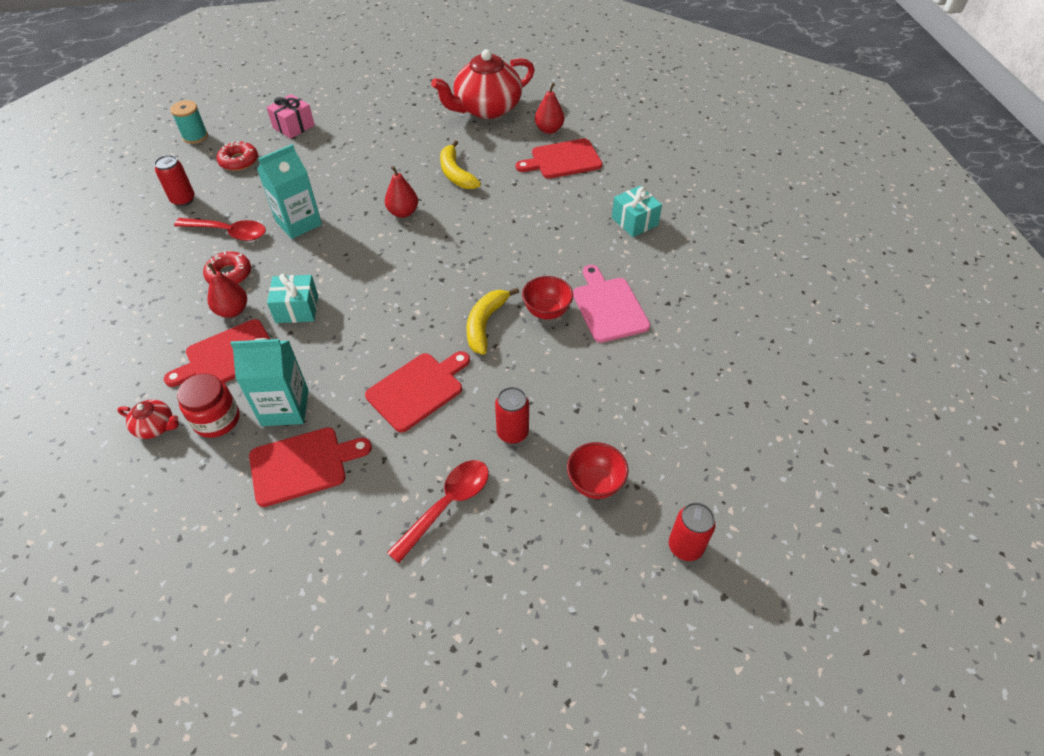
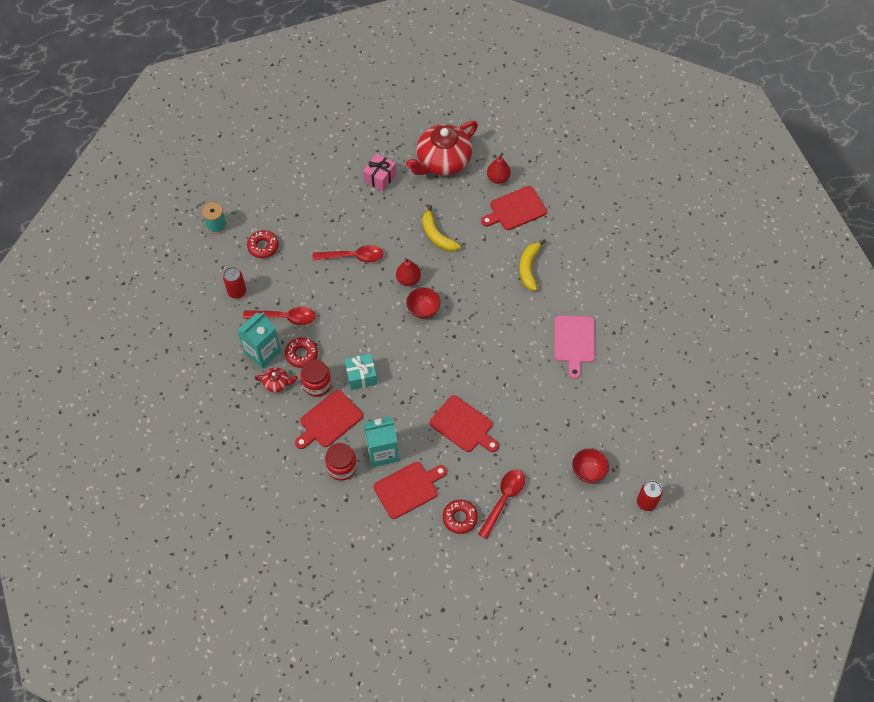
camera: 10 degrees left, 10 degrees up
red teapot [117,400,179,439] -> red teapot moved to [255,367,298,392]
red pear [207,263,247,318] -> red jar [300,359,332,397]
turquoise carton [257,144,322,239] -> turquoise carton moved to [237,312,281,369]
pink gift [267,94,315,139] -> pink gift moved to [363,154,396,191]
red cutting board [365,351,470,432] -> red cutting board turned 90 degrees clockwise [430,395,499,452]
yellow banana [466,288,519,355] -> yellow banana moved to [519,239,546,291]
red can [495,387,529,444] -> none
red bowl [522,276,573,320] -> red bowl moved to [406,287,441,319]
pink cutting board [573,265,650,343] -> pink cutting board turned 150 degrees counterclockwise [554,315,595,379]
turquoise gift [612,186,662,237] -> none
none -> red spoon [313,245,384,263]
none -> red donut [443,500,478,534]

